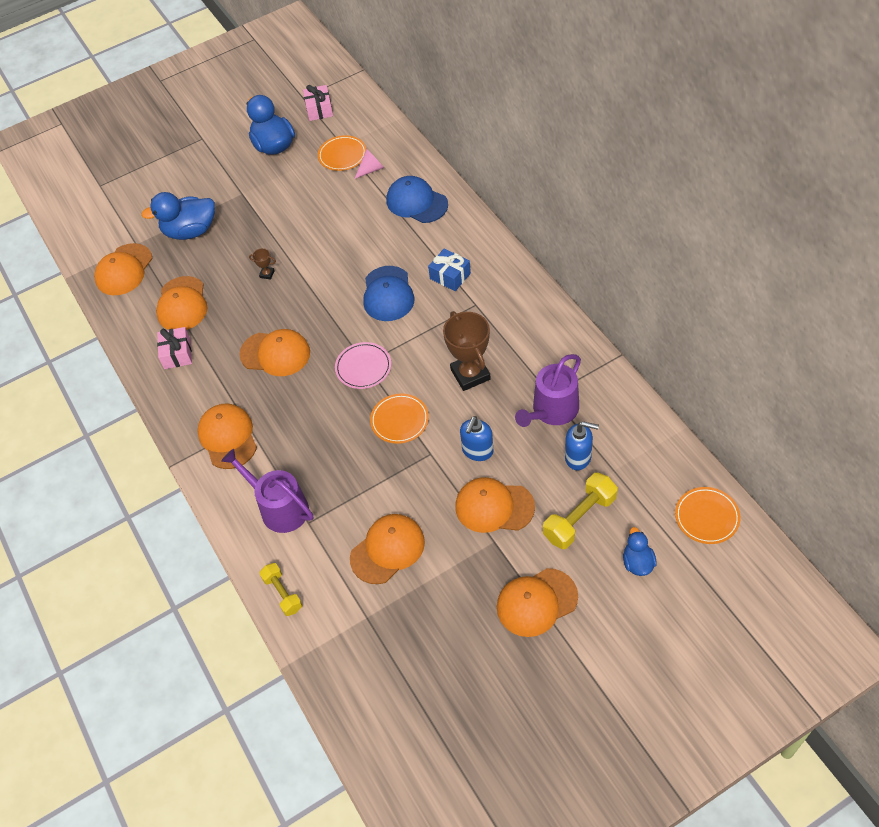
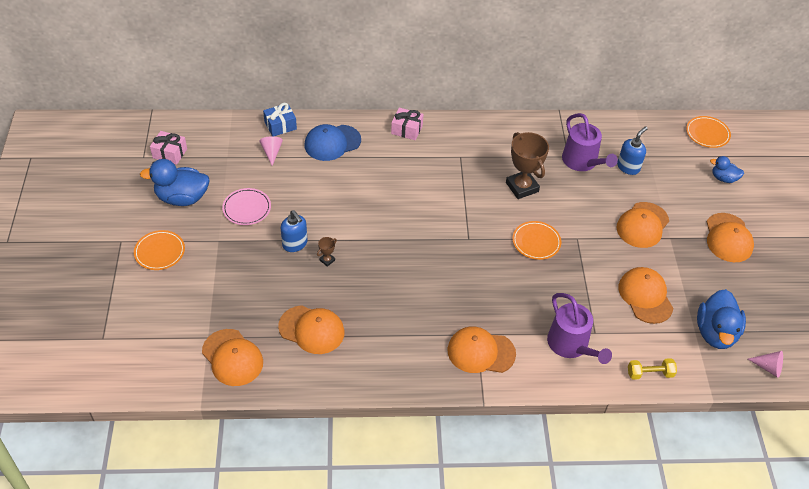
camera: 70 degrees left, 5 degrees down
blue duck [141,192,215,240] -> blue duck moved to [697,289,746,349]
pink gift [157,327,192,369] -> pink gift moved to [391,107,424,140]
purple watering can [221,449,313,533] -> purple watering can turned 90 degrees counterclockwise [547,293,612,364]
orange cap [239,329,310,376] -> none
orange plate [318,135,366,171] -> orange plate moved to [134,230,185,270]
pink plate [335,342,391,389] -> pink plate moved to [222,188,271,225]
blue cap [363,266,415,321] -> none
blue gift [428,248,471,291] -> blue gift moved to [263,103,297,137]
brown trophy [443,311,491,391] -> brown trophy turned 60 degrees clockwise [506,132,549,199]
blue soap dispenser [460,416,493,461] -> blue soap dispenser moved to [281,210,307,252]
yellow dumbbell [543,473,618,549] -> none
none -> pink cone [748,351,783,378]

